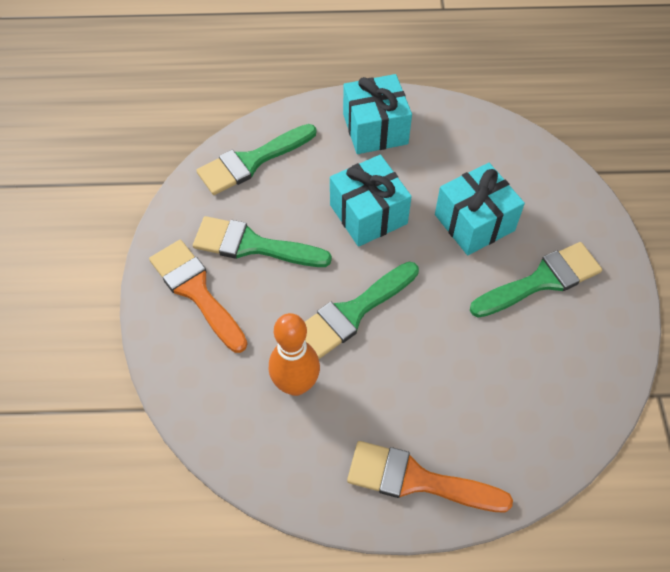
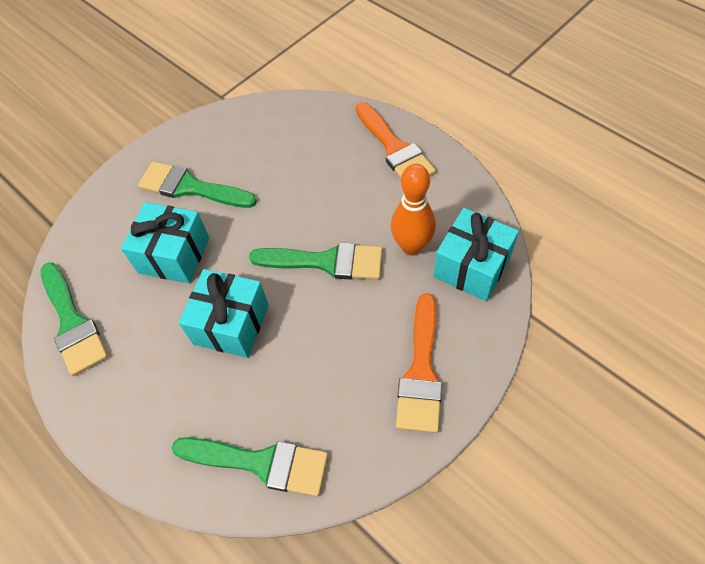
camera: 130 degrees left, 0 degrees up
green brush [193,216,332,267] -> green brush moved to [40,262,108,376]
turquoise gift [343,74,412,154] -> turquoise gift moved to [434,208,519,301]

